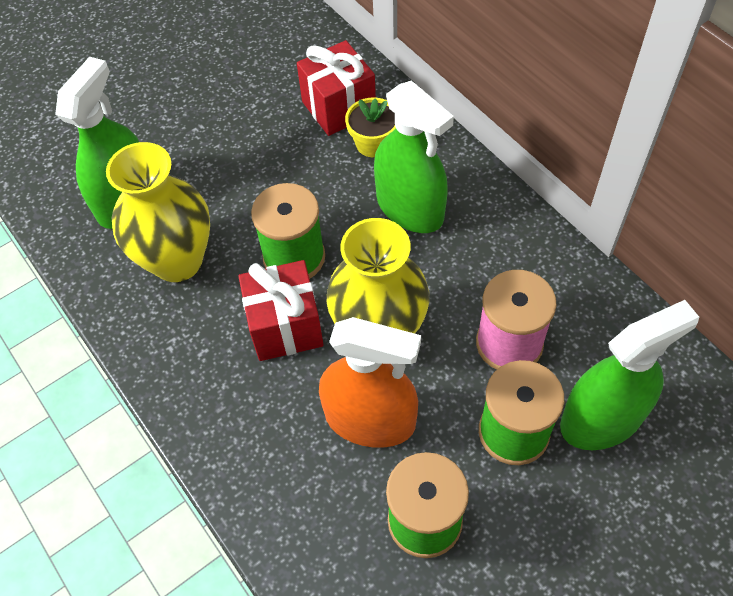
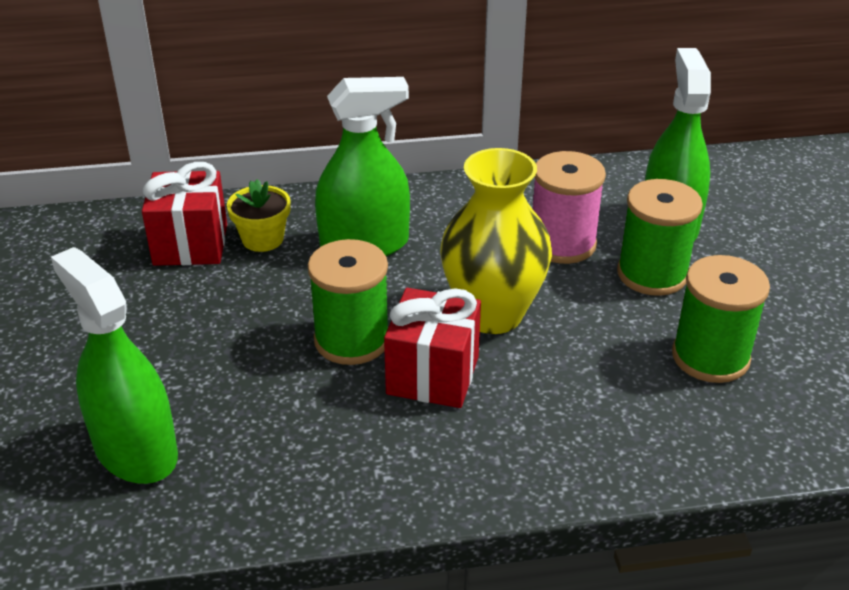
camera: 65 degrees left, 20 degrees down
yellow vase [106,142,210,282] -> none
orange spray bottle [319,317,421,448] -> none

